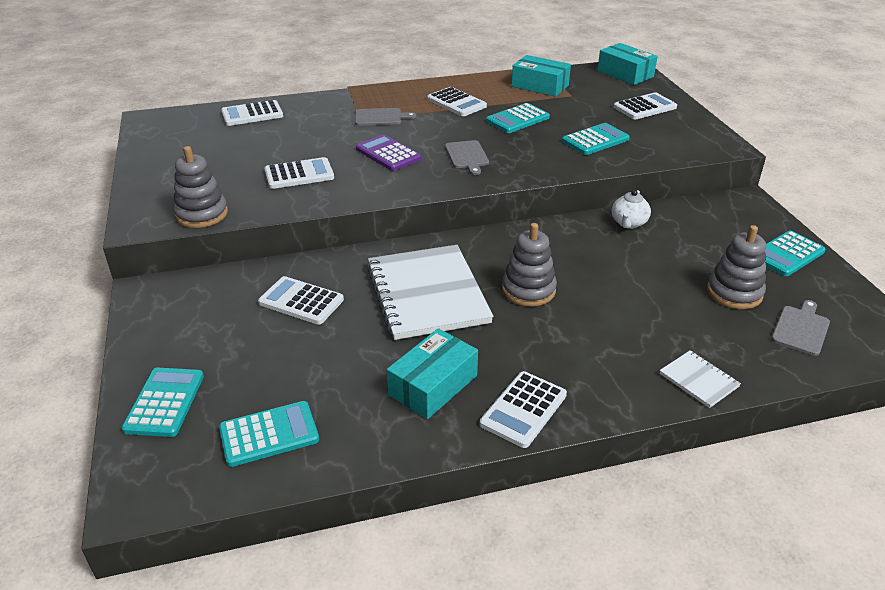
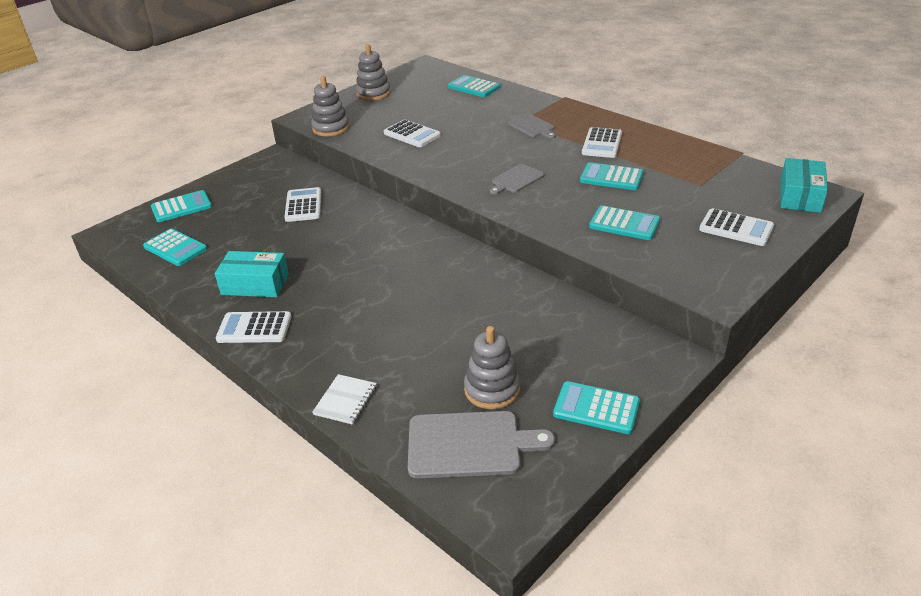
camera: 60 degrees right, 0 degrees up
white calculator [221,100,283,126] -> turquoise calculator [448,75,500,97]
purple calculator [356,135,421,171] -> none
white notebook [366,245,493,340] -> none
grey stacking toy [502,223,557,307] -> grey stacking toy moved to [356,44,391,101]
turquoise box [511,55,571,97] -> none
white teapot [612,190,651,229] -> none
grey cutting board [771,300,830,356] -> grey cutting board [408,411,555,478], size x1.67

